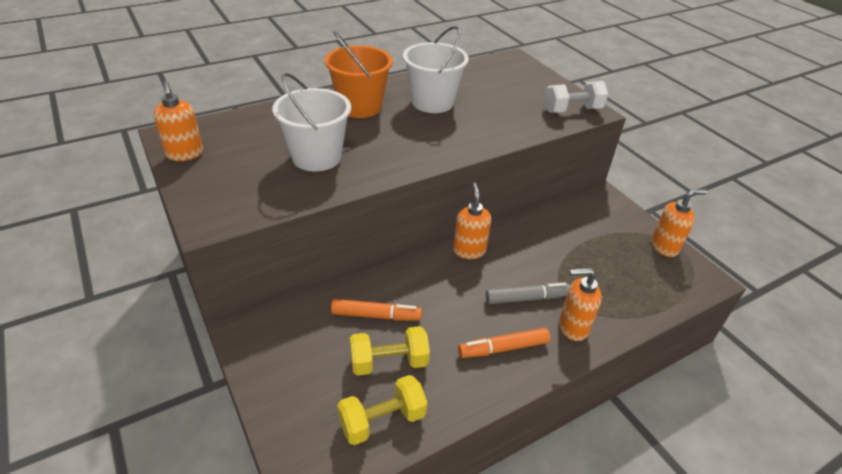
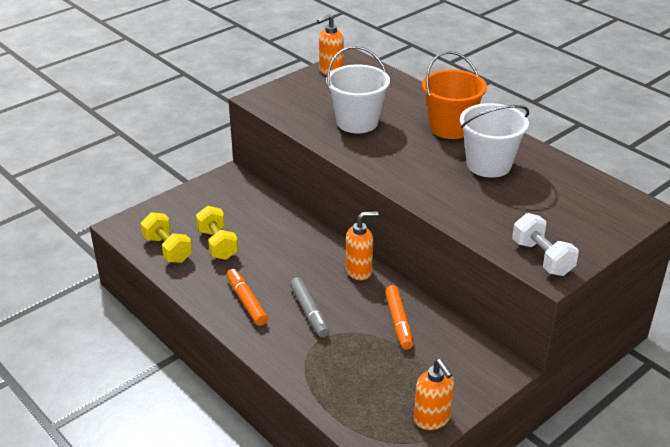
camera: 80 degrees right, 5 degrees down
orange marker [331,299,422,321] -> orange marker moved to [385,285,413,350]
orange soap dispenser [559,268,602,341] -> none

